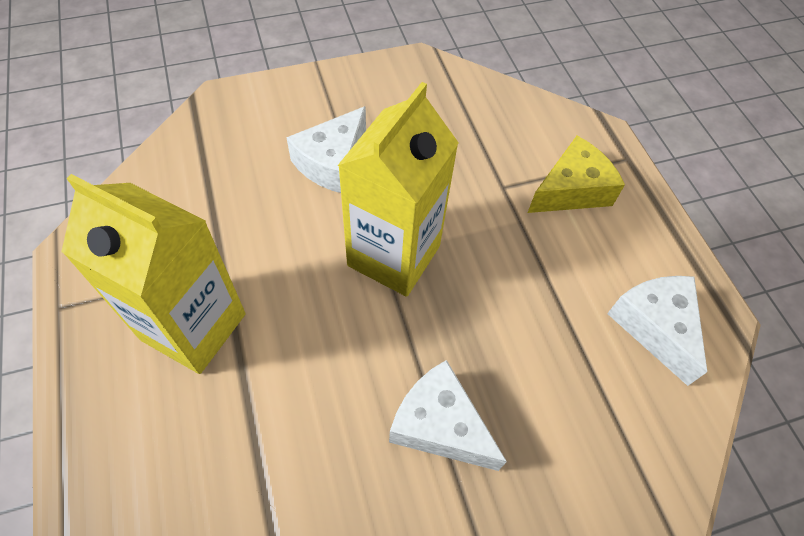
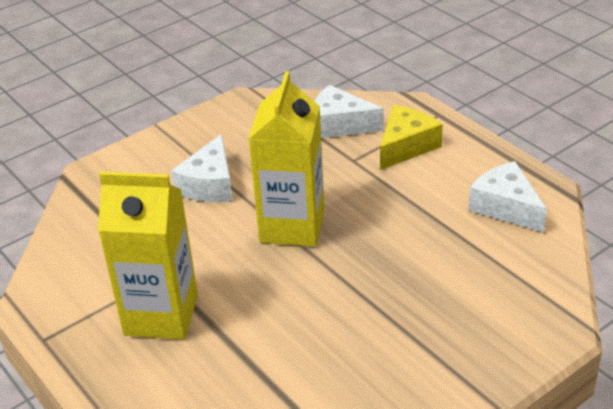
camera: 15 degrees left, 20 degrees down
white cheese [389,360,507,471] -> white cheese moved to [315,85,384,138]

